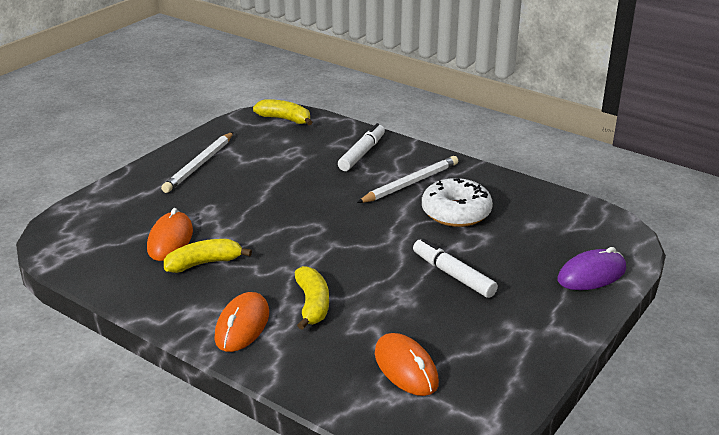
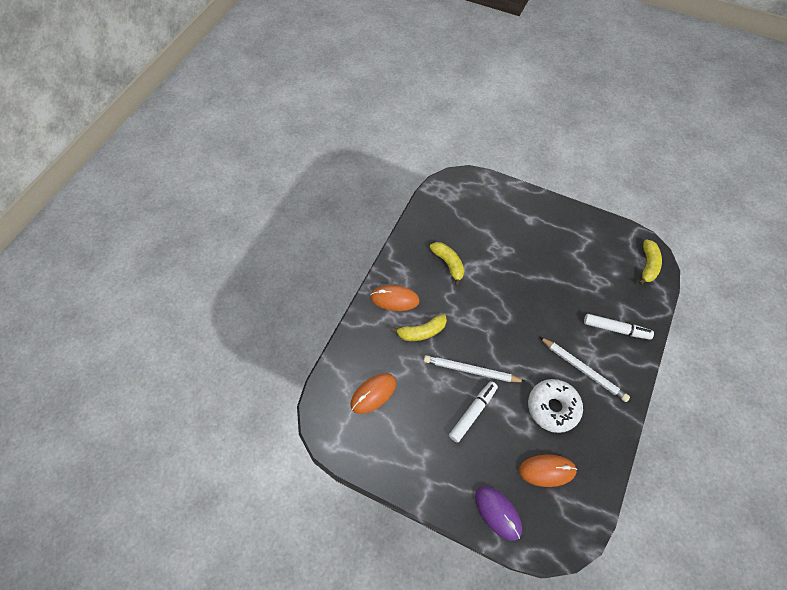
camera: 80 degrees right, 30 degrees up
orange mouse [147,208,193,261] -> orange mouse moved to [519,454,577,487]
white pencil [161,132,234,193] -> white pencil moved to [424,355,526,382]

